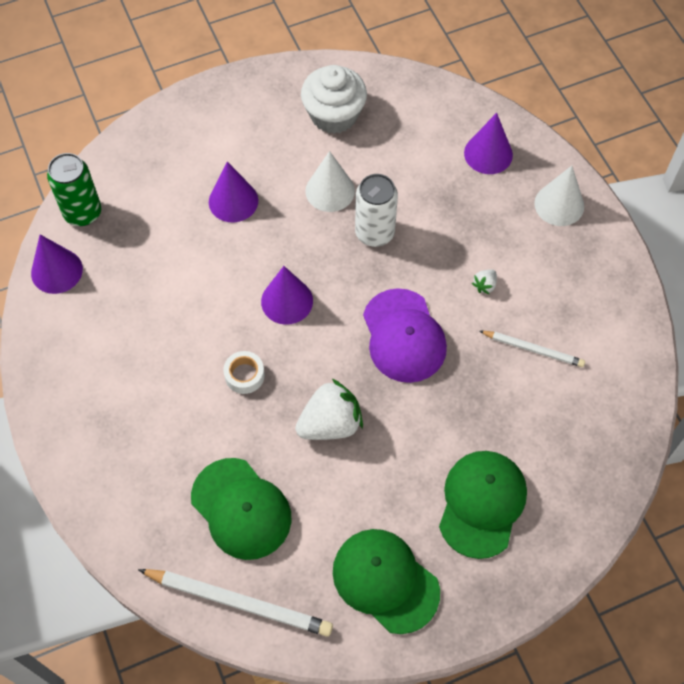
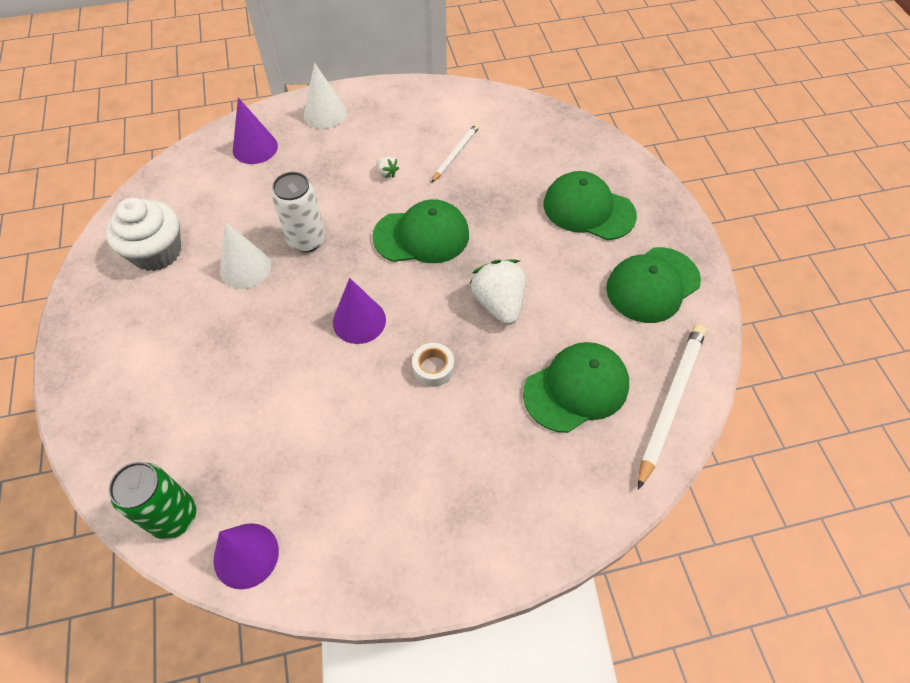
camera: 80 degrees left, 5 degrees down
purple cone [209,162,258,222] -> none
purple cap [363,288,447,383] -> green cap [372,199,469,263]

